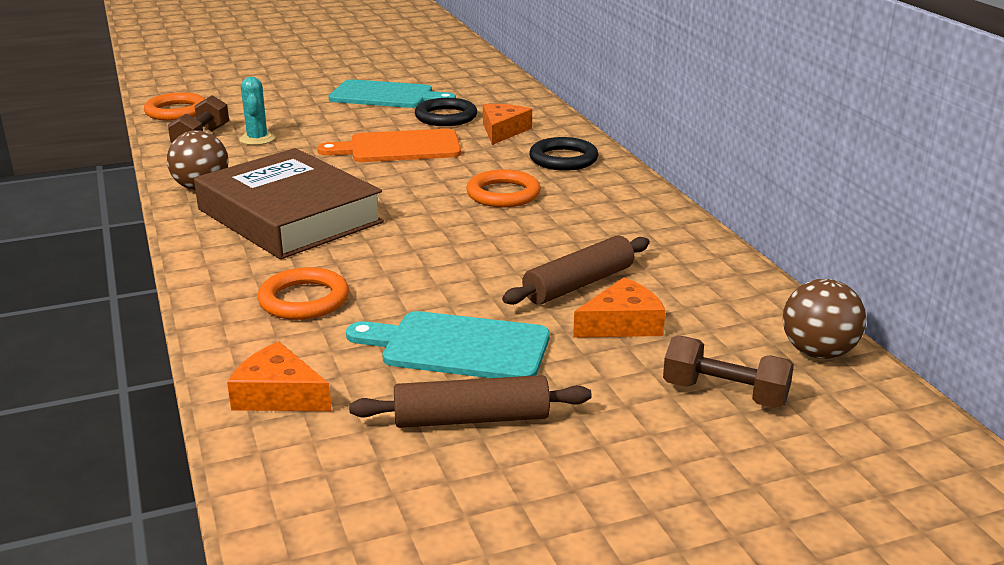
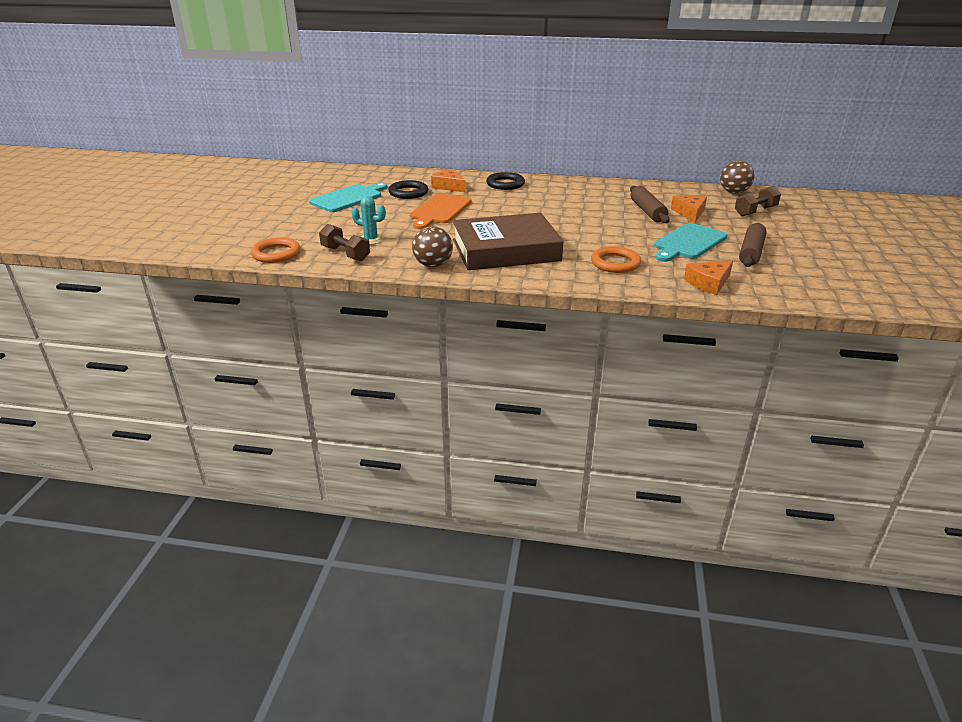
camera: 60 degrees left, 5 degrees up
orange ring [466,170,541,207] -> none

